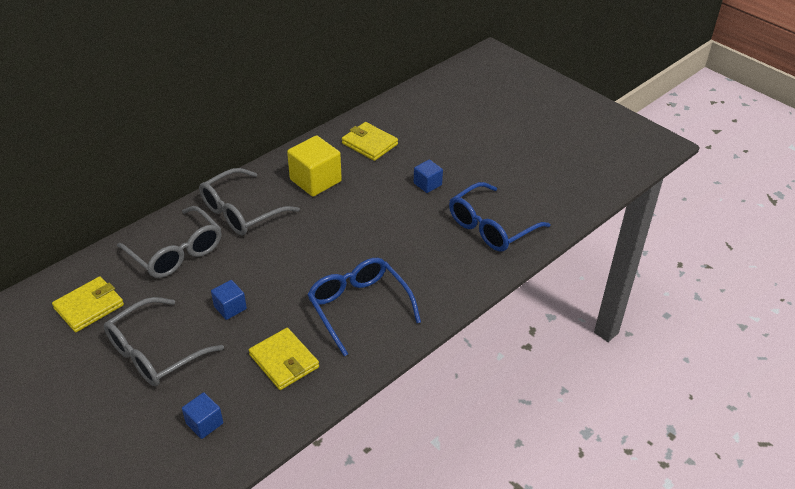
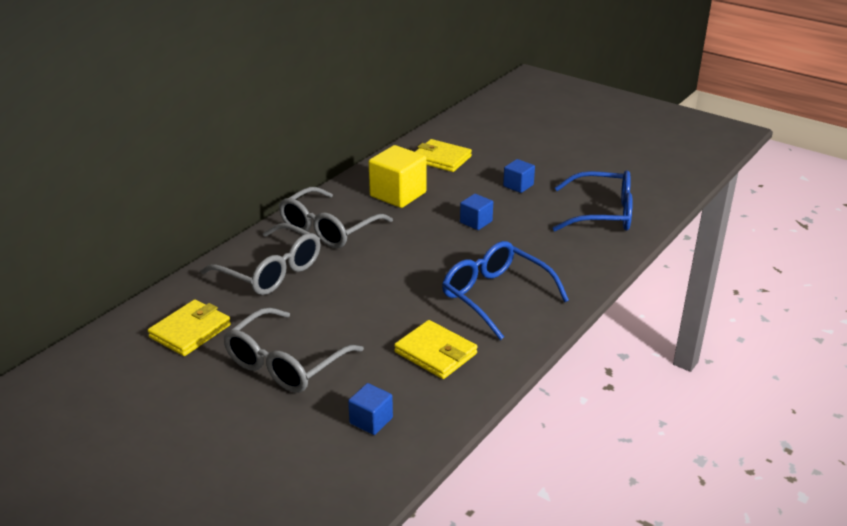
camera: 10 degrees left, 10 degrees down
blue cube [211,280,247,320] -> blue cube moved to [460,194,493,230]
blue glasses [449,182,550,252] -> blue glasses turned 120 degrees counterclockwise [553,170,633,231]

